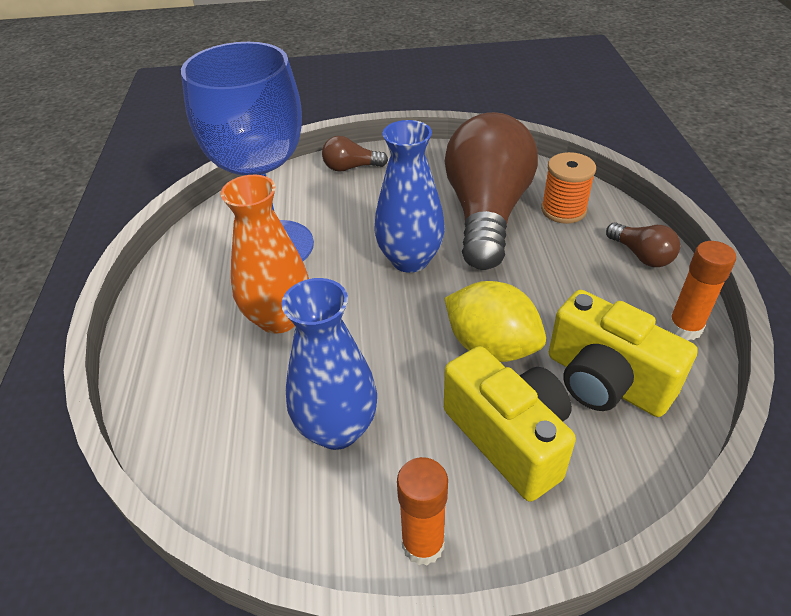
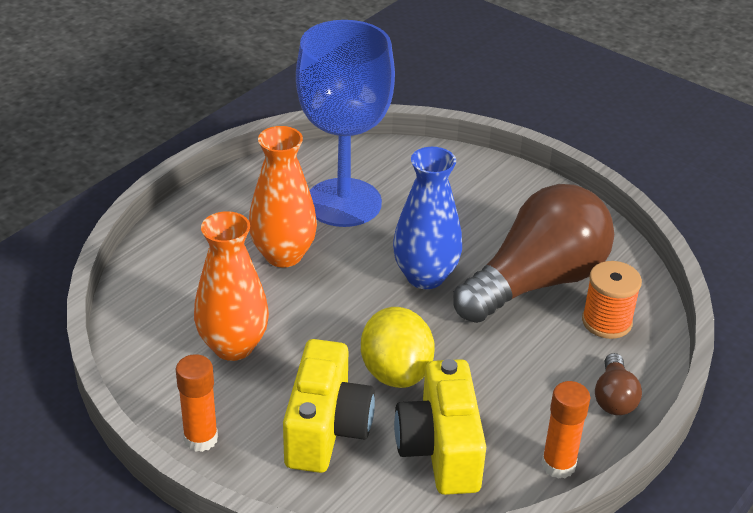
camera: 40 degrees right, 5 degrees down
blue vase [281,278,377,450] -> orange vase [194,211,269,361]
brown light bulb [322,136,388,172] -> none

